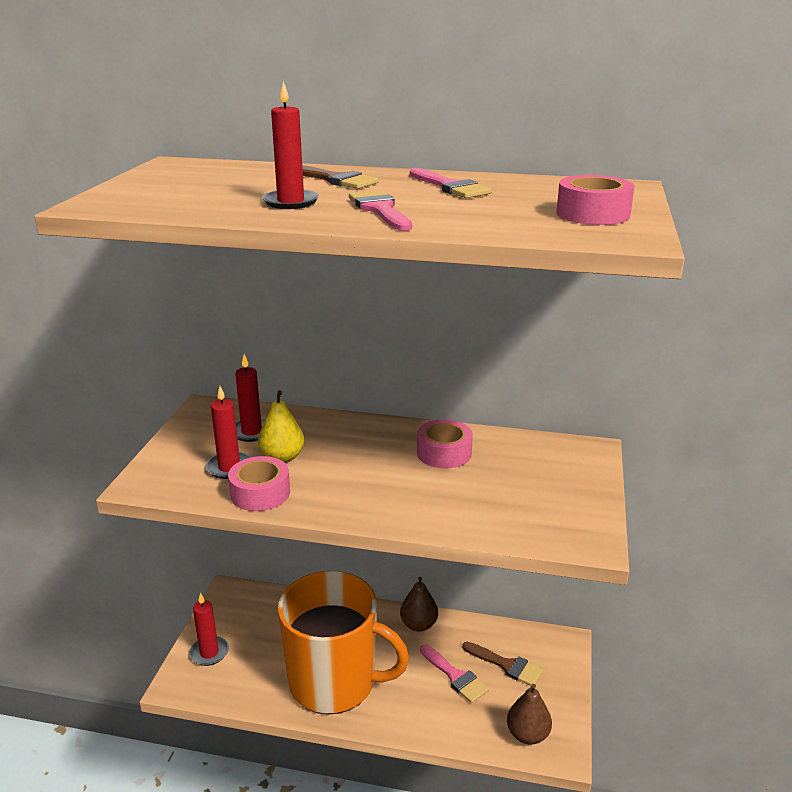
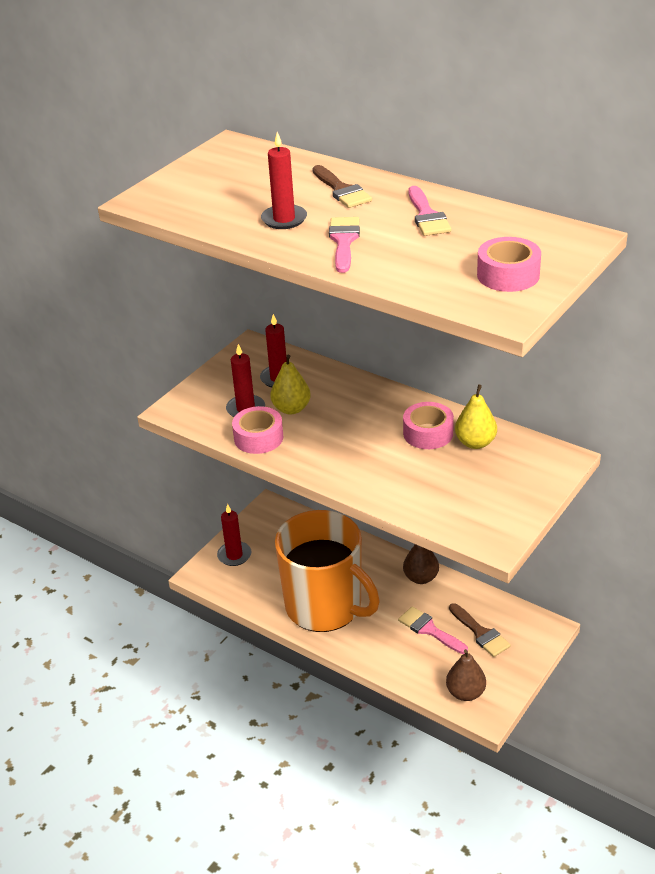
camera: 25 degrees right, 10 degrees up
pink brush [420,645,489,703] -> pink brush turned 150 degrees clockwise [398,606,468,654]
none -> yellow pear [455,384,497,449]

